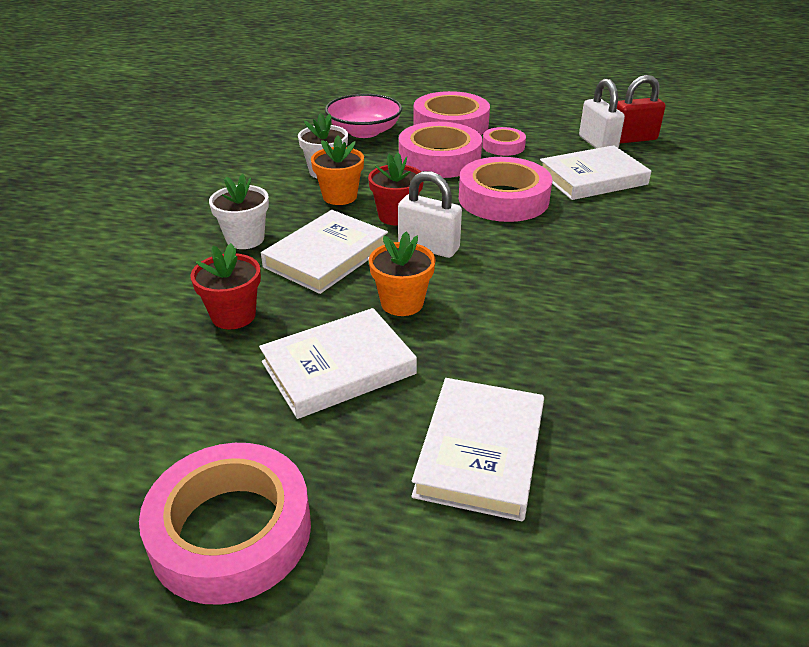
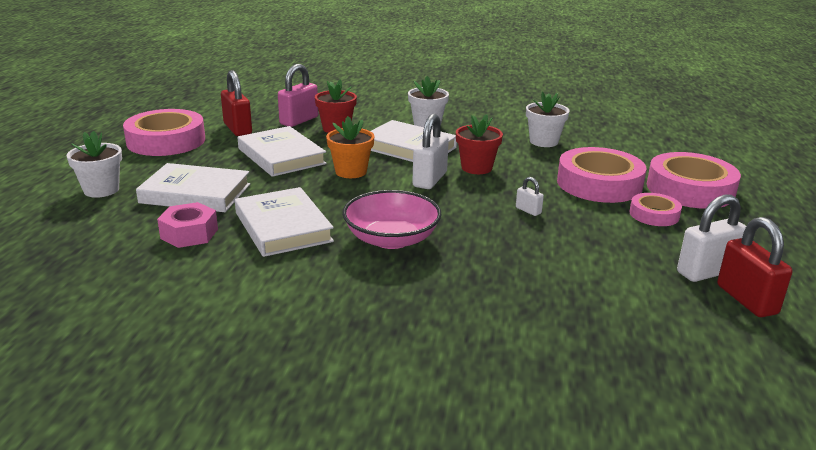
camera: 85 degrees right, 10 degrees down
orange flower pot [311,135,364,205] -> none
pink bowl [325,94,402,138] -> pink bowl moved to [342,190,442,249]
pink tape [459,157,552,222] -> white padlock [516,177,544,216]
white book [540,145,651,200] -> white book moved to [235,187,334,257]
none -> white flower pot [67,131,122,198]
none -> pink nut [157,202,218,248]
none -> red padlock [221,70,252,136]
none -> pink padlock [278,64,318,127]

